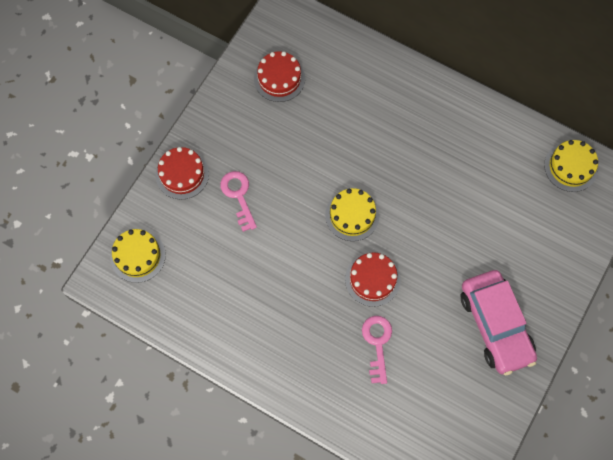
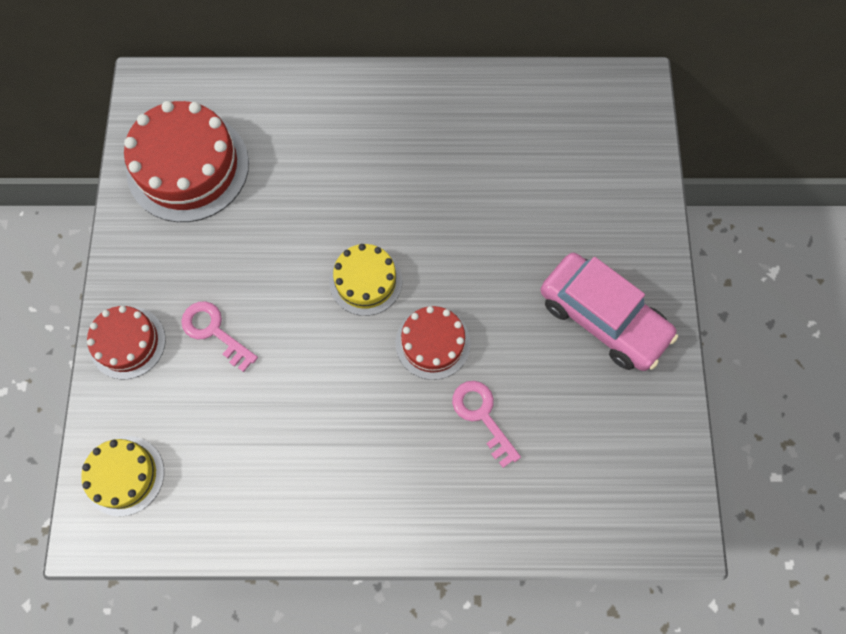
camera: 30 degrees left, 0 degrees up
red cake [254,51,305,102] -> red cake [124,101,249,222], size x1.74
yellow cake [544,140,598,192] -> none

